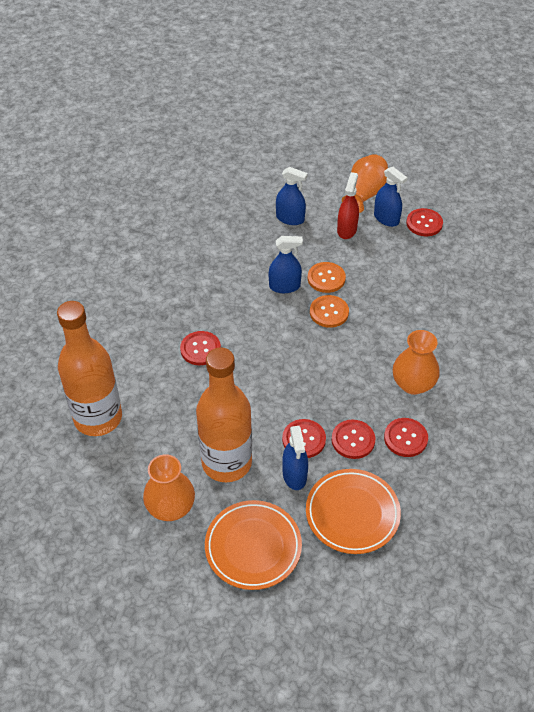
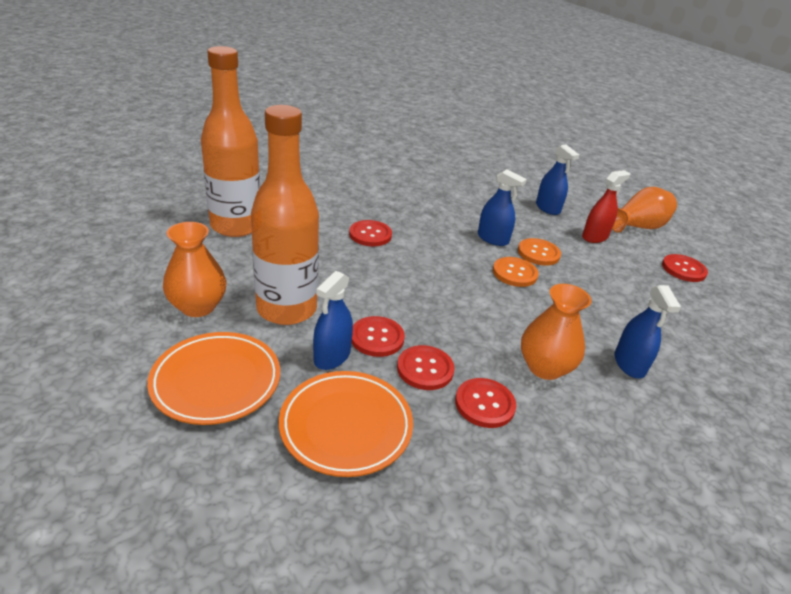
camera: 35 degrees right, 15 degrees down
blue spray bottle [374,167,408,227] -> blue spray bottle moved to [614,285,681,378]

